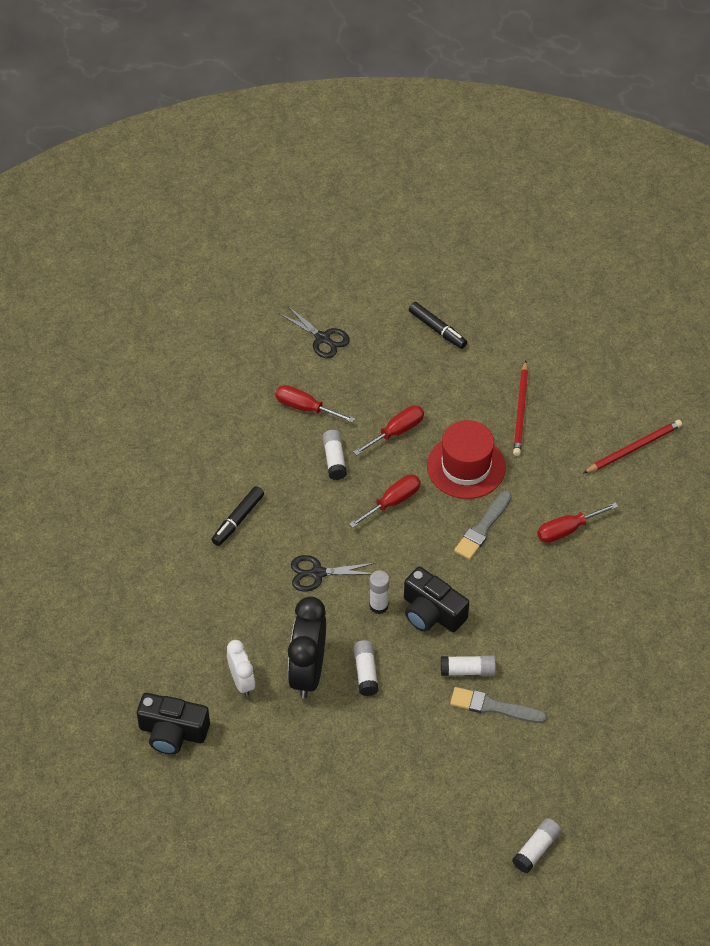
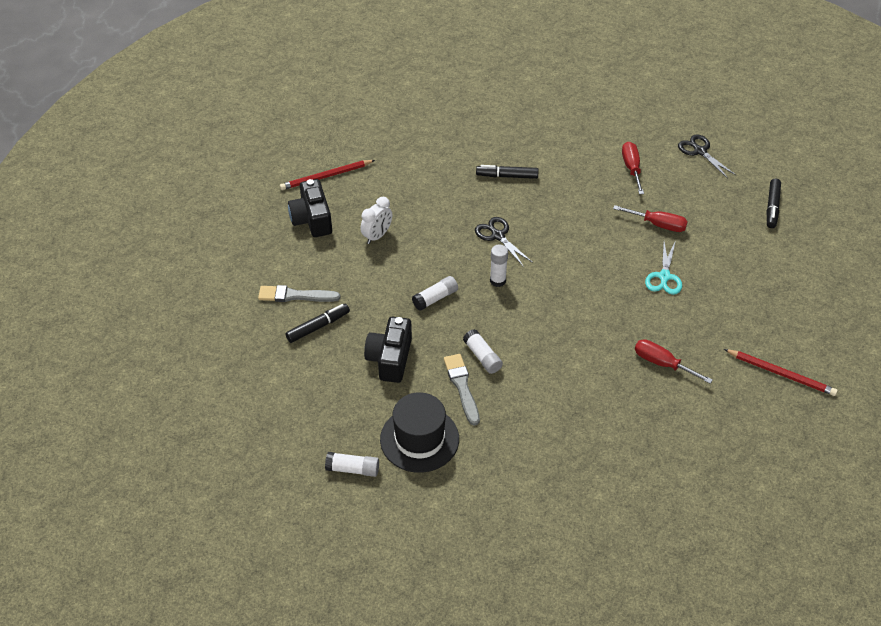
camera: 60 degrees right, 5 degrees down
black scissors [280,305,350,358] -> black scissors turned 135 degrees clockwise [678,134,736,179]
black clock [288,597,326,698] -> none
white glue stick [322,430,347,480] -> none
red screwdriver [349,475,421,528] -> none
black camera [404,567,469,632] -> black camera moved to [364,317,412,383]
red hat [427,420,506,499] -> turquoise scissors [645,242,682,295]
grey brush [454,491,512,560] -> grey brush moved to [258,285,341,302]
red pencil [513,360,528,456] -> red pencil moved to [280,160,375,190]
none -> black marker [285,304,350,343]
none -> black hat [380,392,459,473]

